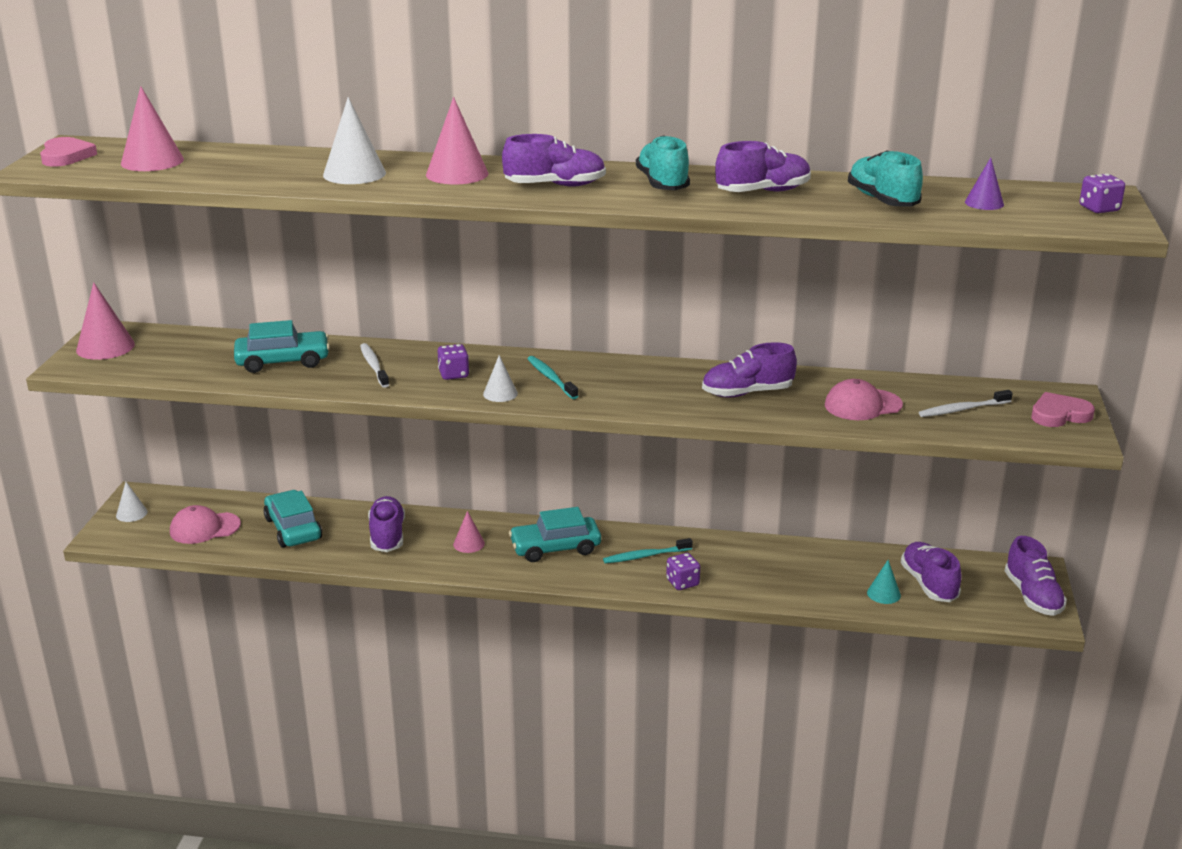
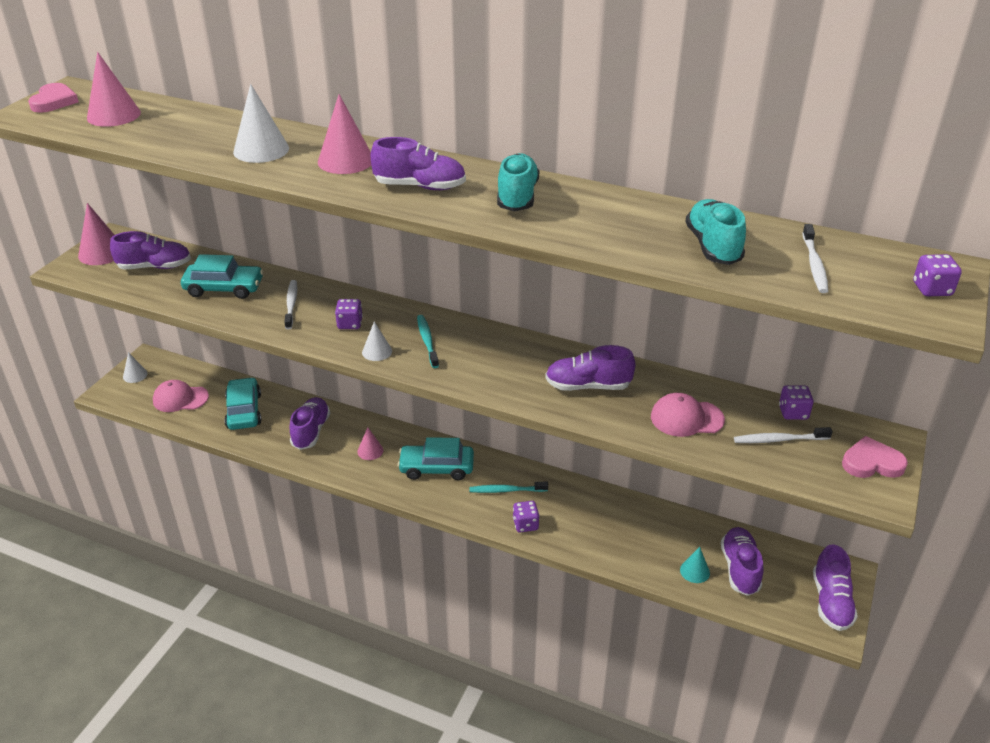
camera: 15 degrees right, 10 degrees up
purple shoe [715,141,811,192] -> purple shoe moved to [110,231,191,269]
purple cone [965,158,1004,210] -> white toothbrush [802,224,828,293]
none -> purple dice [779,385,814,420]

